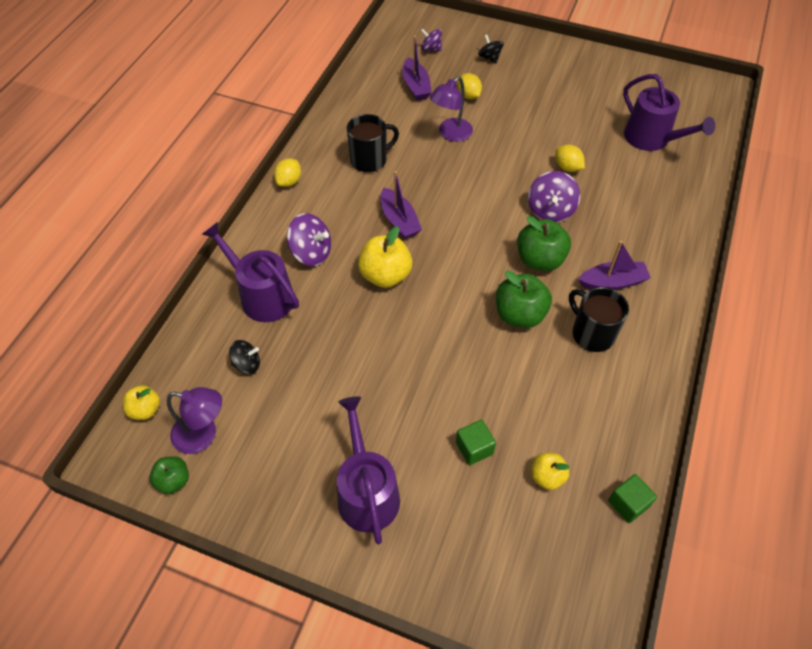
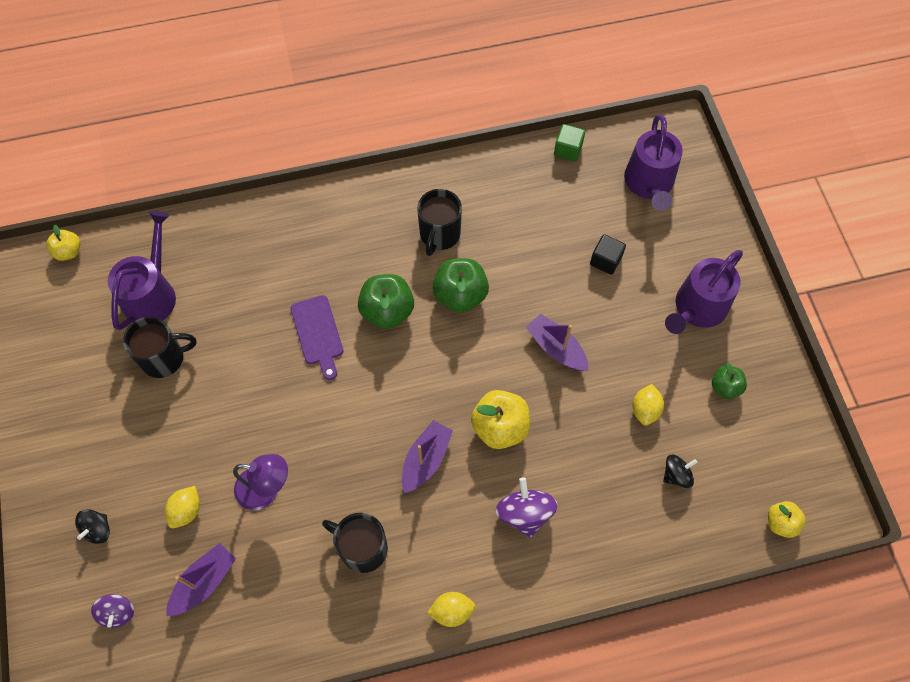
camera: 125 degrees left, 10 degrees up
green apple [149,456,189,494] -> green apple moved to [712,362,747,399]
purple lamp [167,387,222,454] -> none
purple watering can [202,222,299,322] -> purple watering can moved to [624,115,683,211]
black spinning top [229,340,260,374] -> black spinning top turned 105 degrees clockwise [663,454,697,488]
green cube [456,420,496,465] -> black cube [590,234,626,275]
purple spinning top [528,171,580,222] -> purple cutting board [290,295,344,380]
yellow apple [531,453,570,490] -> yellow apple moved to [46,225,80,261]
yellow lemon [555,145,585,172] -> yellow lemon moved to [633,384,664,426]
purple boat [578,241,651,290] -> purple boat moved to [526,314,589,371]
none -> black mug [123,317,197,378]

